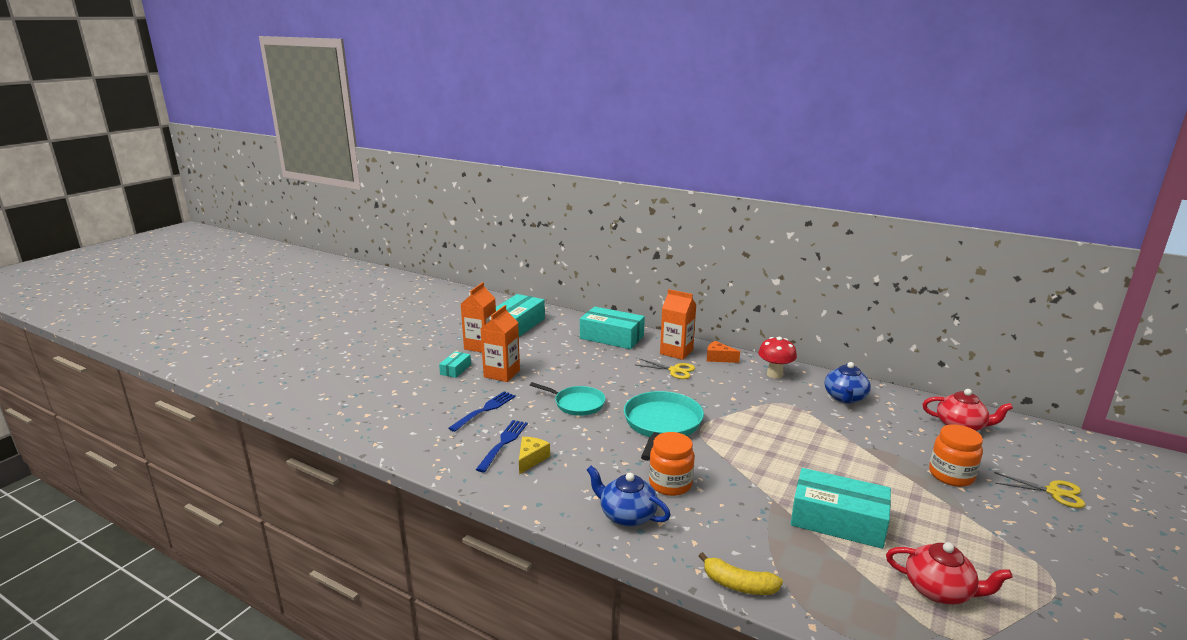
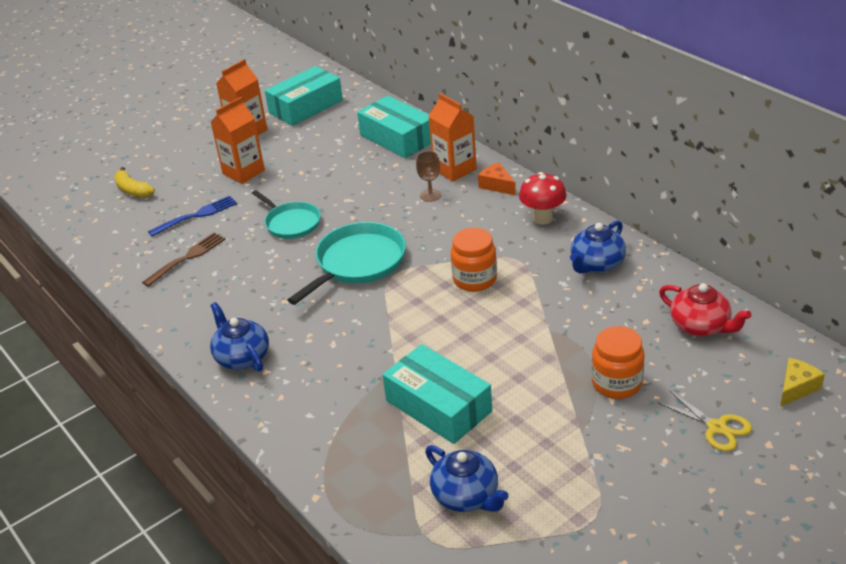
camera: 25 degrees right, 15 degrees up
turquoise box [439,352,471,378] -> none
blue fork [476,420,528,472] -> brown fork [142,232,225,287]
yellow cheese [519,437,550,475] -> yellow cheese moved to [780,358,825,407]
yellow scissors [635,359,695,379] -> brown goblet [416,151,441,202]
orange jar [649,432,694,496] -> orange jar moved to [451,228,497,292]
yellow banana [699,552,783,595] -> yellow banana moved to [114,167,155,198]
red teapot [886,542,1013,605] -> blue teapot [425,445,509,512]

